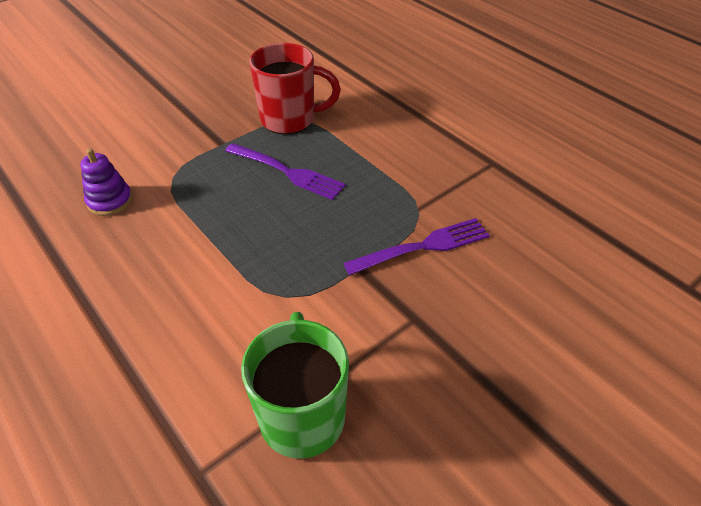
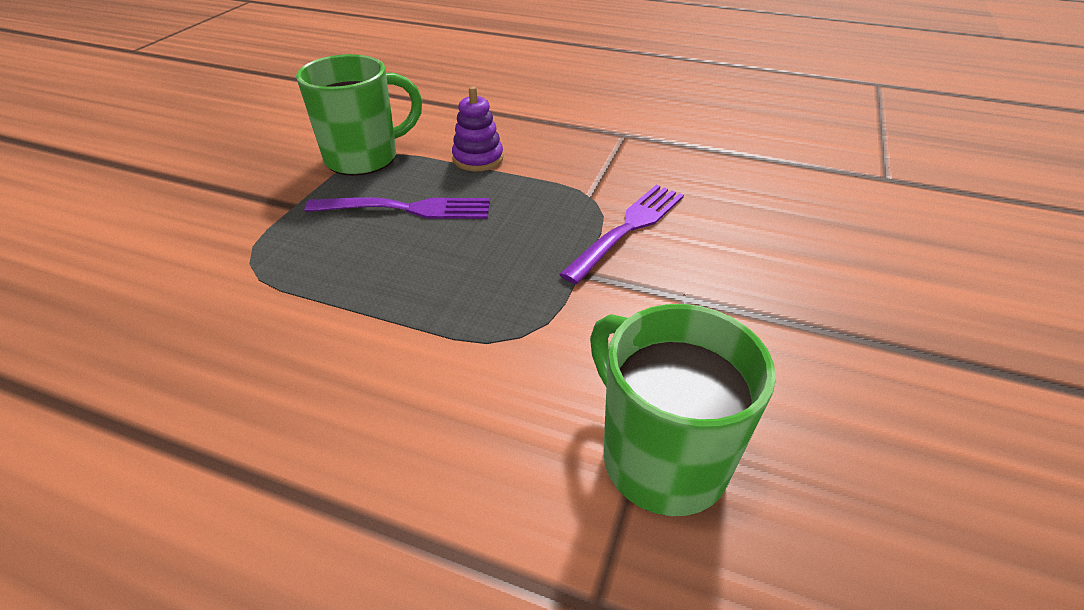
camera: 30 degrees left, 5 degrees down
purple stacking toy [80,148,132,216] -> purple stacking toy moved to [452,86,503,171]
red mug [250,43,341,134] -> green mug [296,54,422,176]

